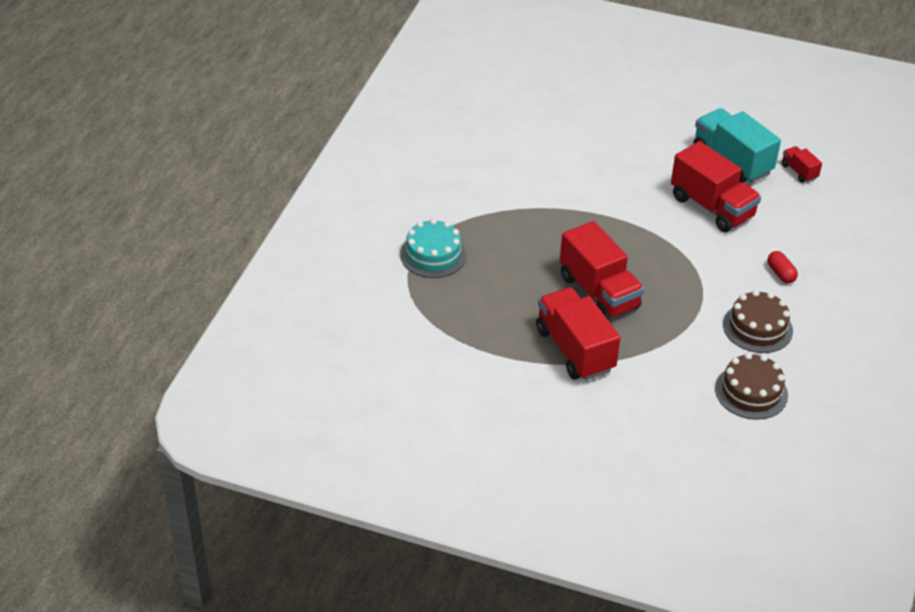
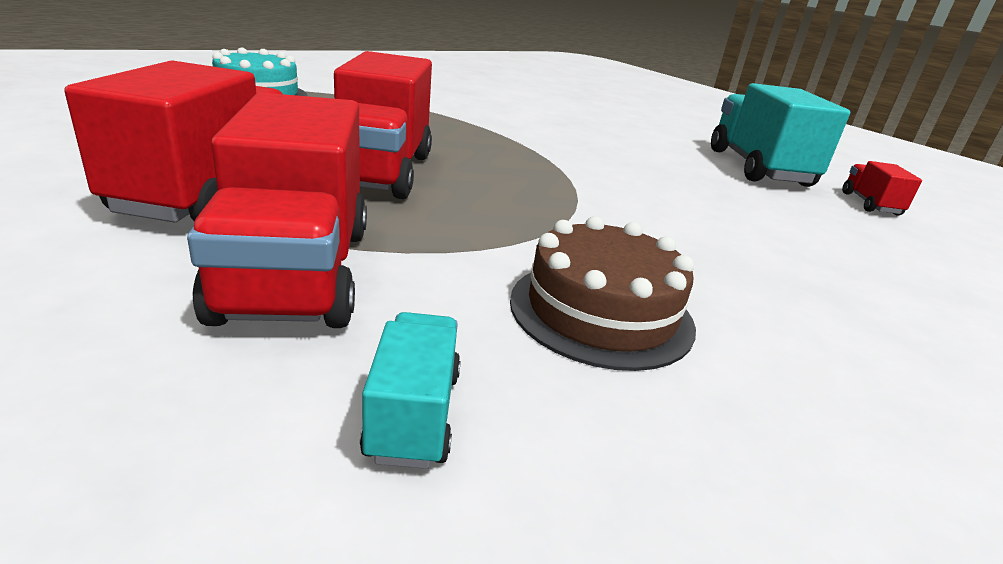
camera: 30 degrees right, 15 degrees down
red truck [671,141,761,232] -> red truck moved to [187,92,367,328]
brown cake [715,353,788,420] -> turquoise truck [360,312,461,469]
red capsule [767,251,798,283] -> none

